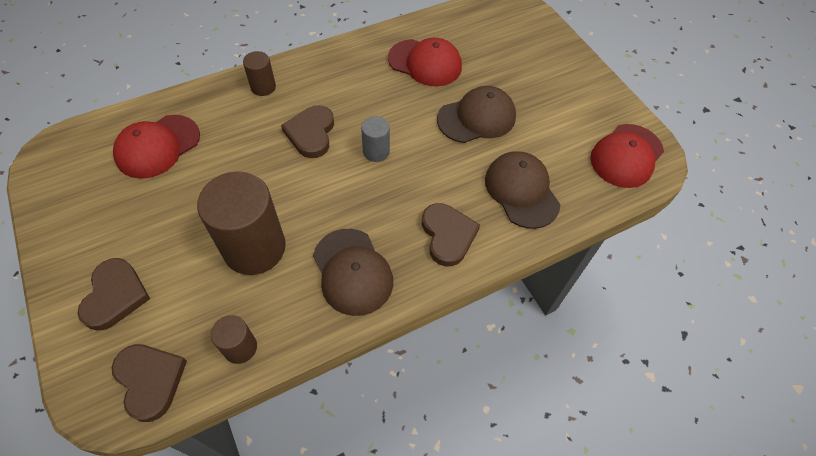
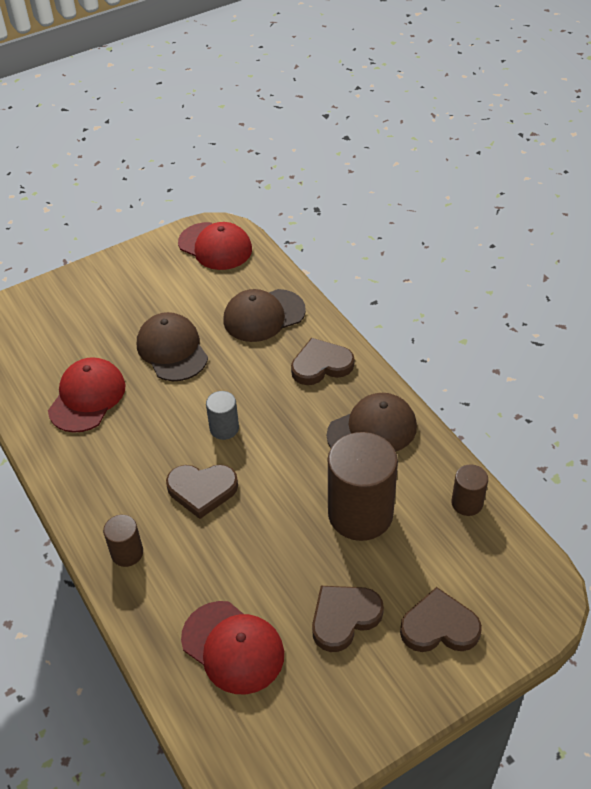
camera: 90 degrees left, 10 degrees down
brown heart [112,344,187,422] -> brown heart moved to [312,586,384,652]

